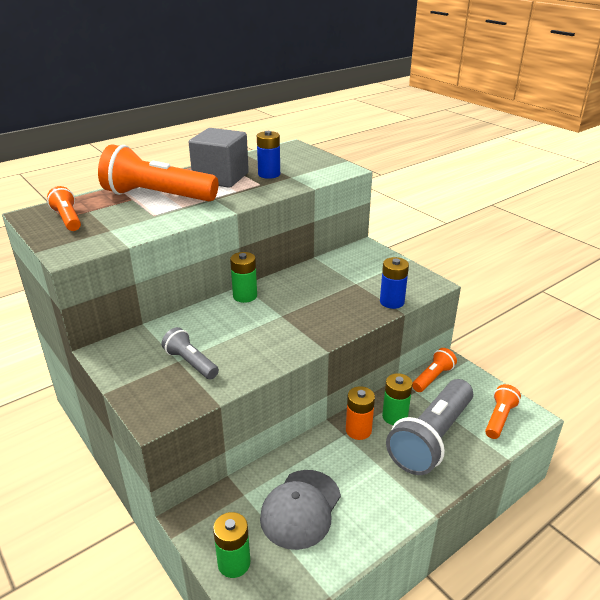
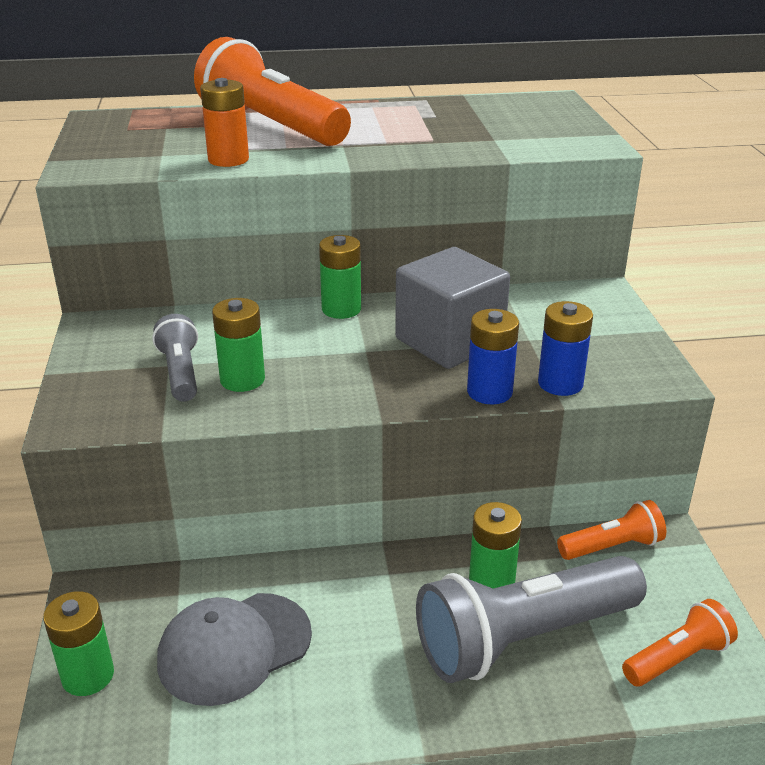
camera: 30 degrees right, 0 degrees up
orange flashlight [47,186,81,231] -> none
grey cube [189,128,249,188] -> grey cube moved to [395,247,510,369]
blue battery [257,131,280,179] -> blue battery moved to [467,309,519,404]
orange battery [346,386,375,440] -> orange battery moved to [200,78,249,167]
none -> green battery [212,298,265,392]

